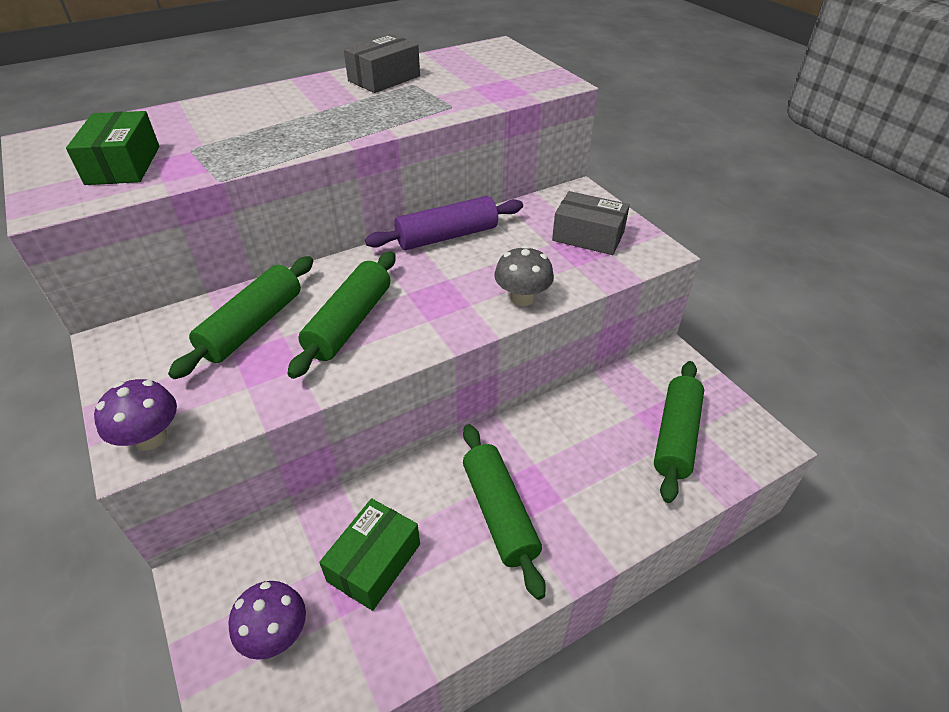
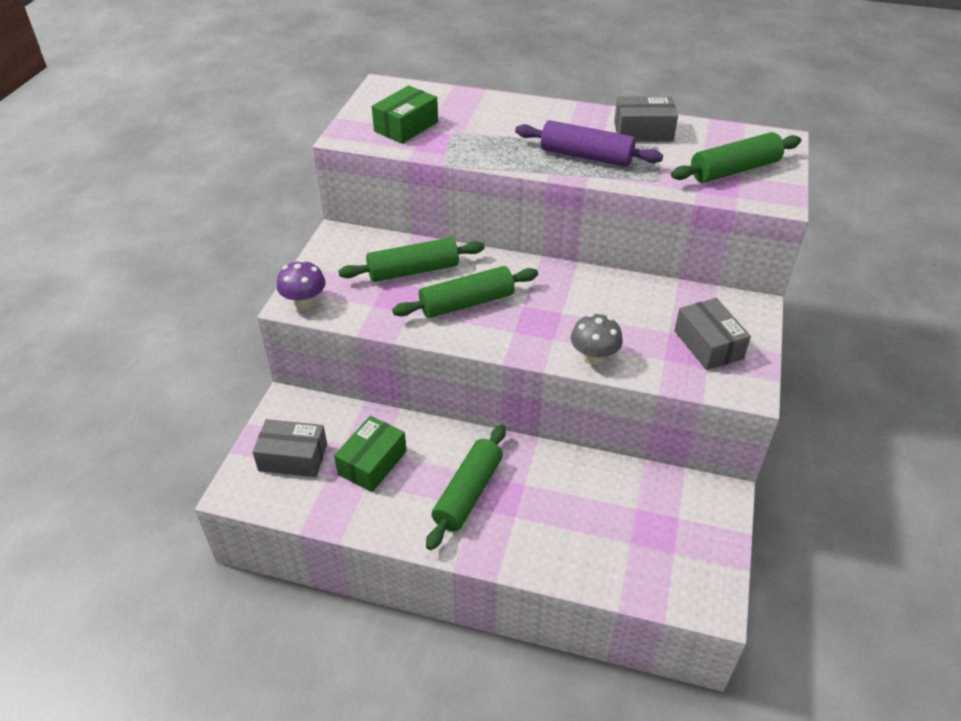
camera: 45 degrees right, 0 degrees up
purple mushroom [228,581,306,660] -> grey box [253,419,327,477]
green box [319,498,420,611] -> green box turned 45 degrees counterclockwise [334,416,407,492]
purple rolling pin [365,196,523,250] -> purple rolling pin moved to [515,120,663,167]
green rolling pin [654,361,704,503] -> green rolling pin moved to [671,132,801,183]

